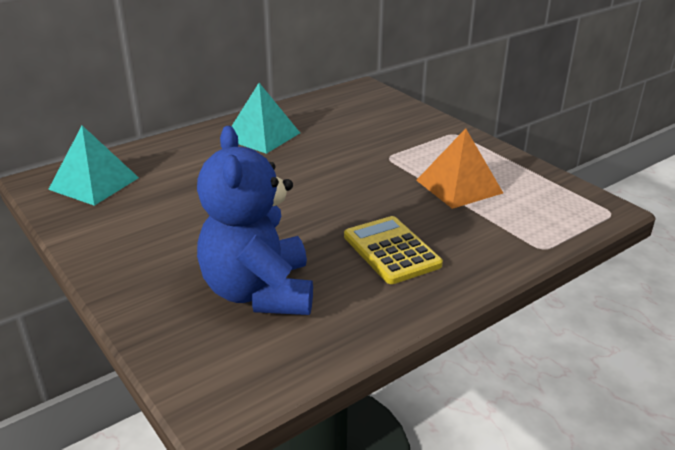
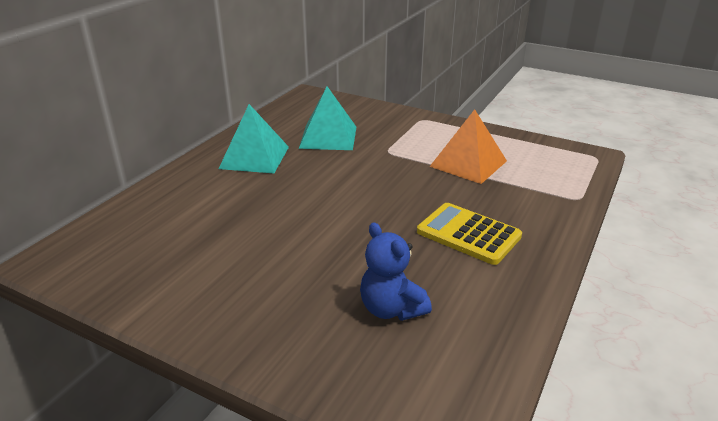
camera: 25 degrees left, 0 degrees up
turquoise pyramid [48,126,139,206] -> turquoise pyramid moved to [299,86,356,150]
blue teddy bear [197,126,313,315] -> blue teddy bear [360,222,432,321], size x0.56

